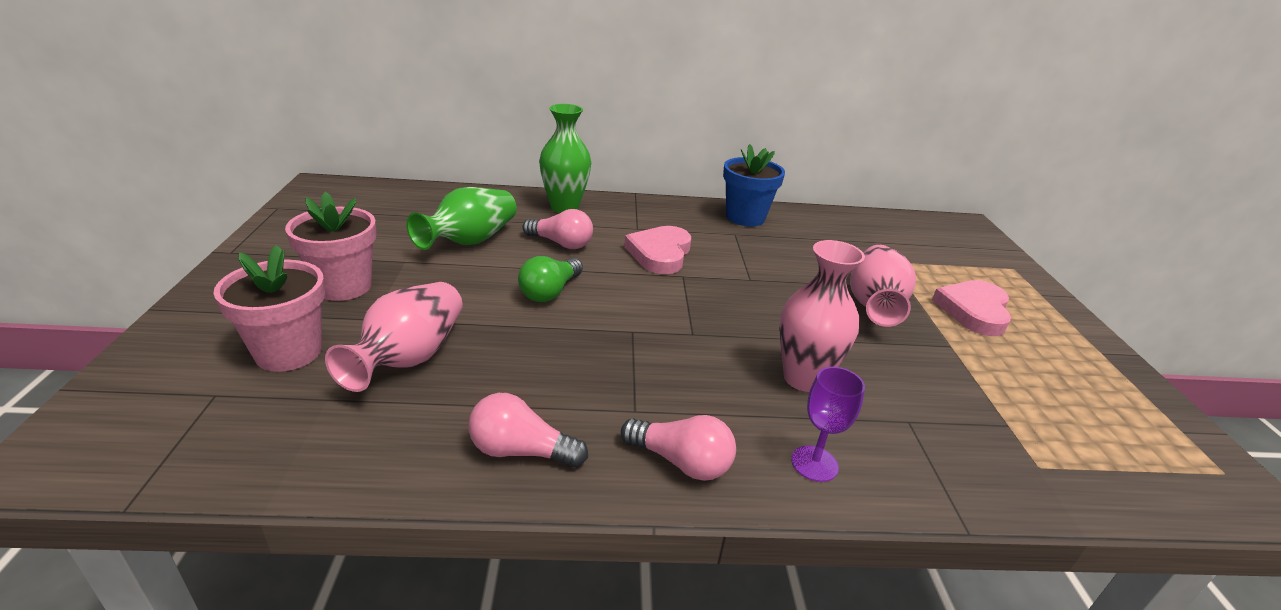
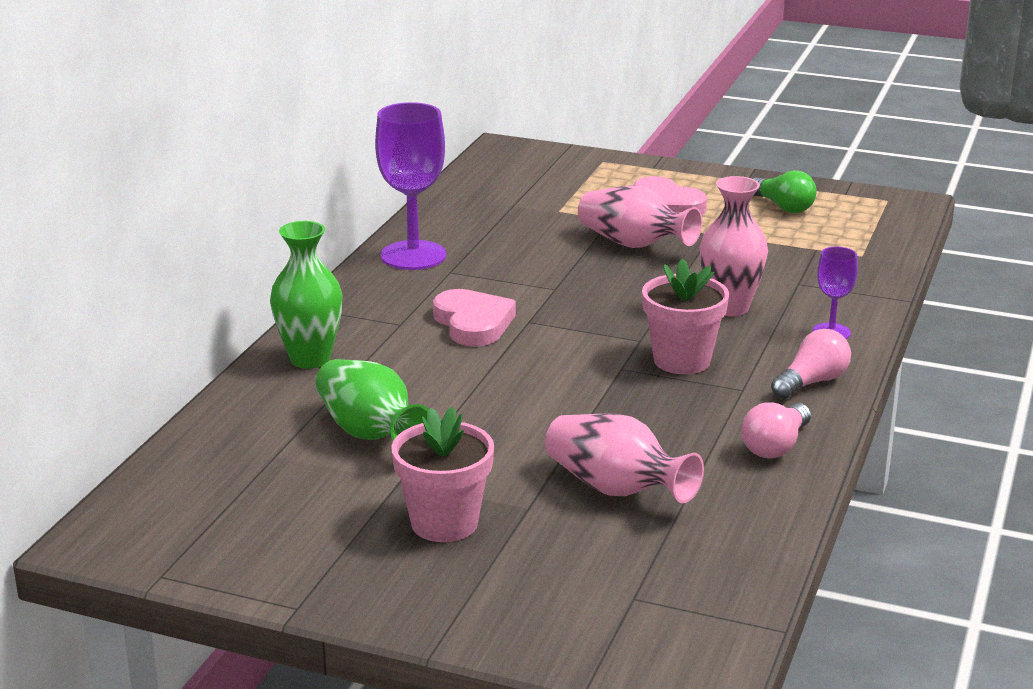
camera: 65 degrees left, 5 degrees down
pink flower pot [214,245,325,372] -> pink flower pot moved to [642,259,729,374]
green light bulb [518,256,583,302] -> green light bulb moved to [753,170,817,213]
pink light bulb [522,209,593,249] -> none
pink heart [624,226,691,274] -> pink heart turned 150 degrees counterclockwise [433,289,516,346]
blue flower pot [723,144,785,226] -> purple goblet [375,102,446,270]

